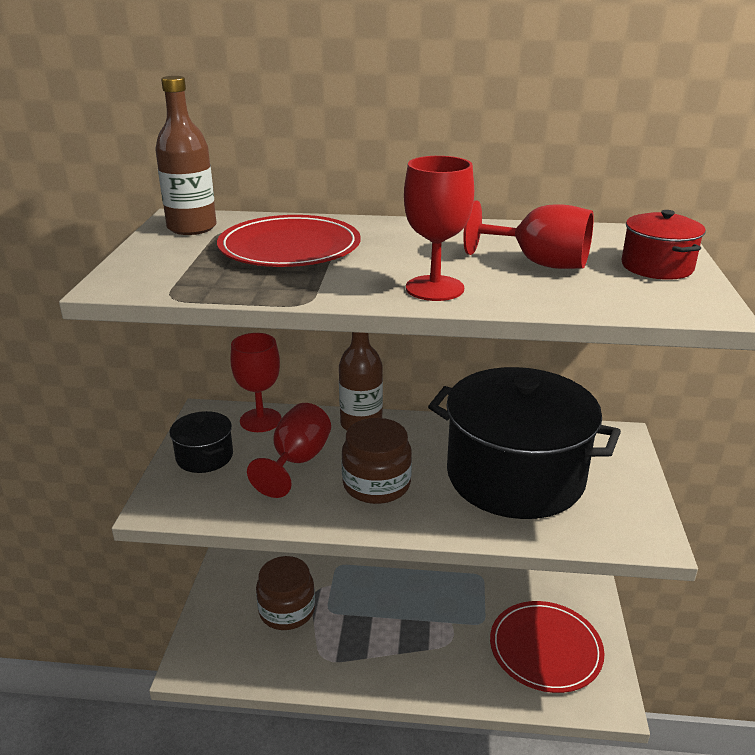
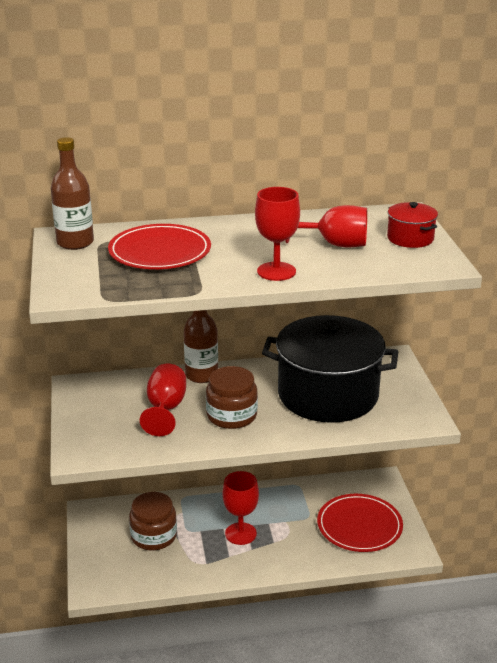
camera: 15 degrees left, 0 degrees up
black pot [170,411,233,473] -> none
red goblet [230,333,281,432] -> red goblet moved to [223,471,259,545]

